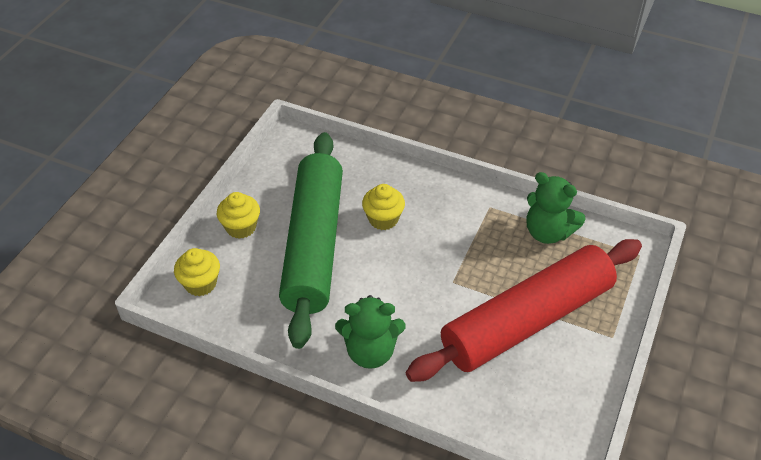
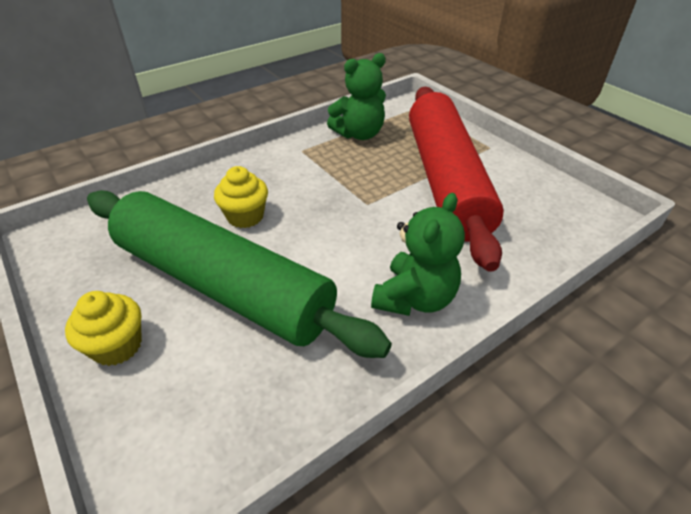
camera: 60 degrees left, 5 degrees down
yellow cupcake [174,248,220,296] -> none

